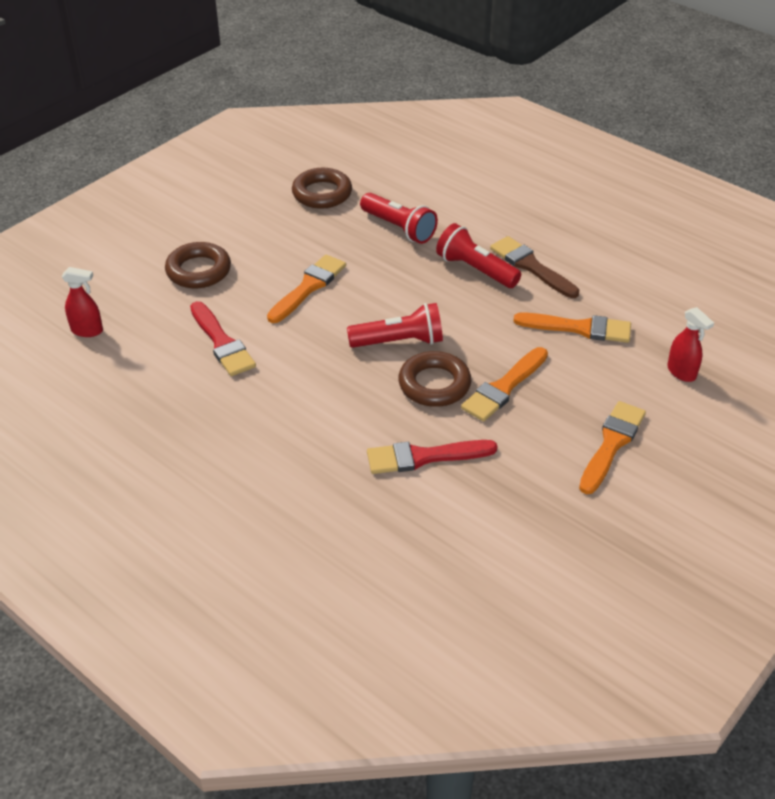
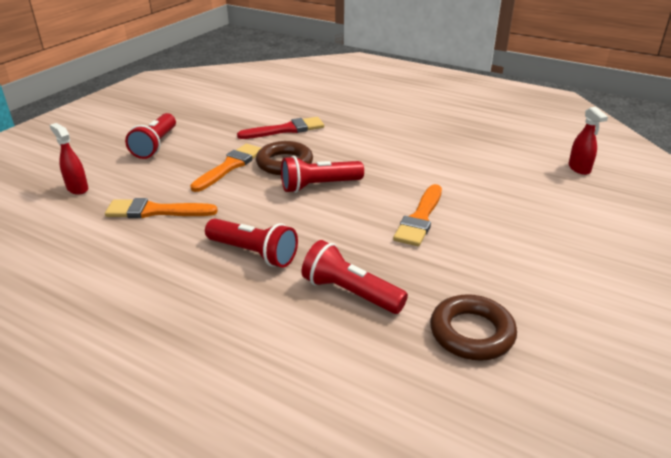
camera: 170 degrees right, 10 degrees down
red spray bottle [61,267,103,337] -> red spray bottle turned 105 degrees counterclockwise [569,107,608,175]
brown ring [165,242,231,288] -> none
red brush [190,301,256,376] -> none
brown brush [490,236,579,298] -> none
orange brush [579,401,646,494] -> red flashlight [125,113,176,159]

